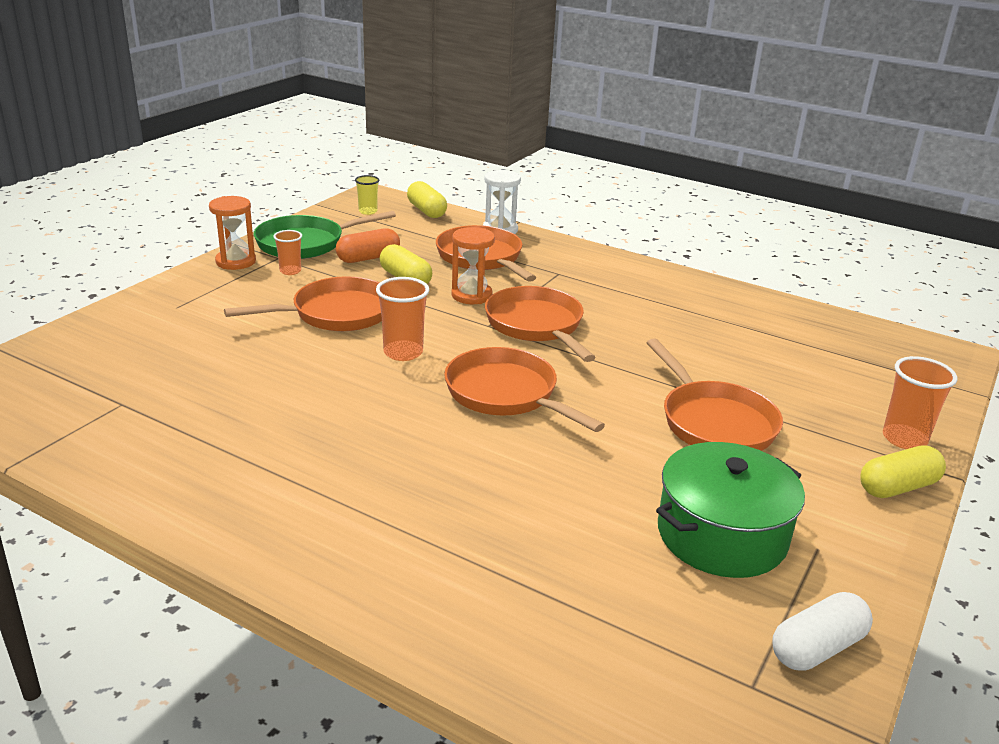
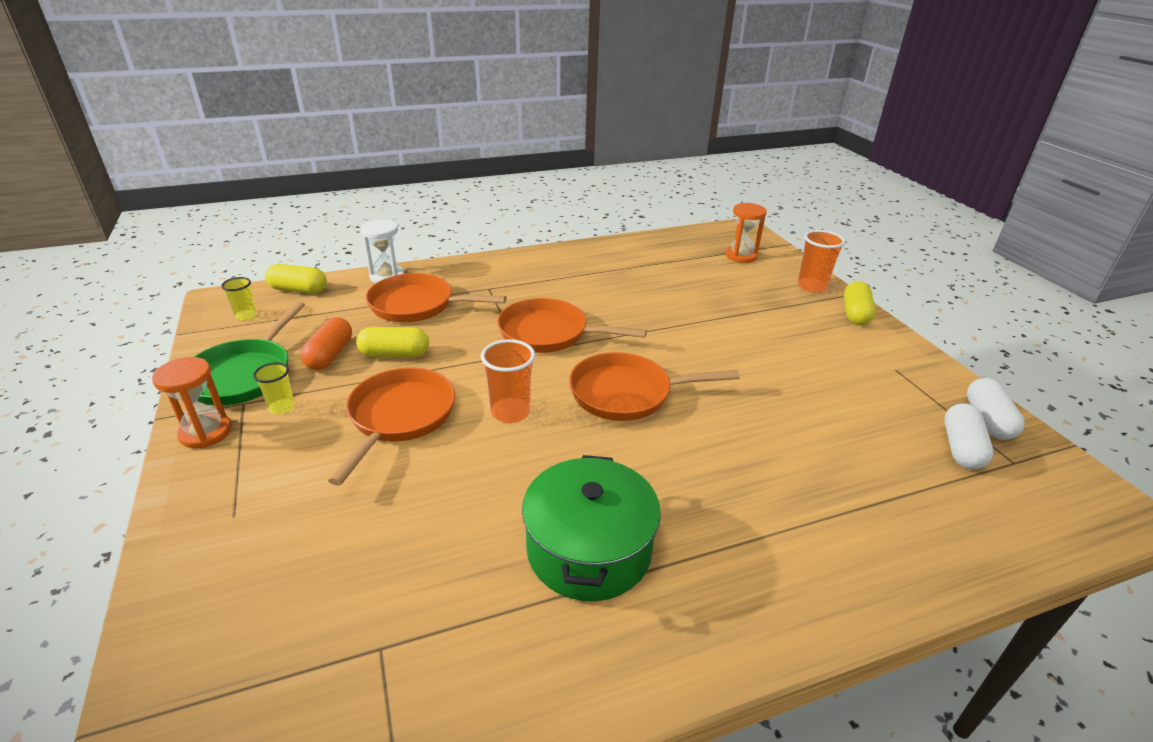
camera: 50 degrees left, 5 degrees up
orange cup [273,230,302,275] -> yellow cup [253,362,295,414]
orange hourglass [451,227,495,304] -> orange hourglass moved to [726,203,767,263]
orange pan [646,338,783,451] -> none
green pot [656,442,805,578] -> green pot moved to [522,455,661,601]
none -> white capsule [944,403,993,469]

